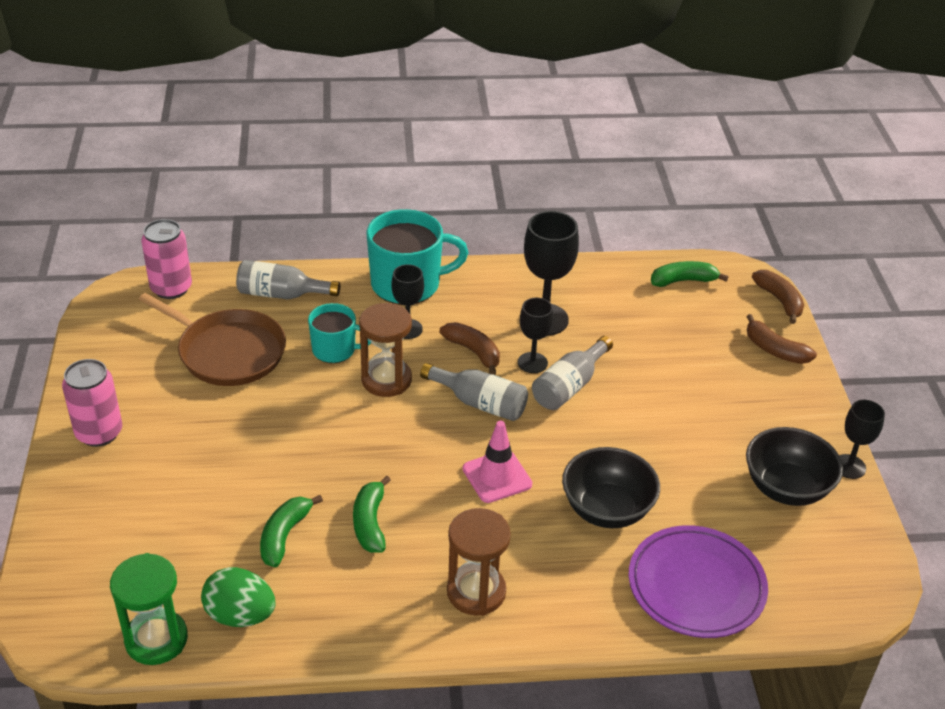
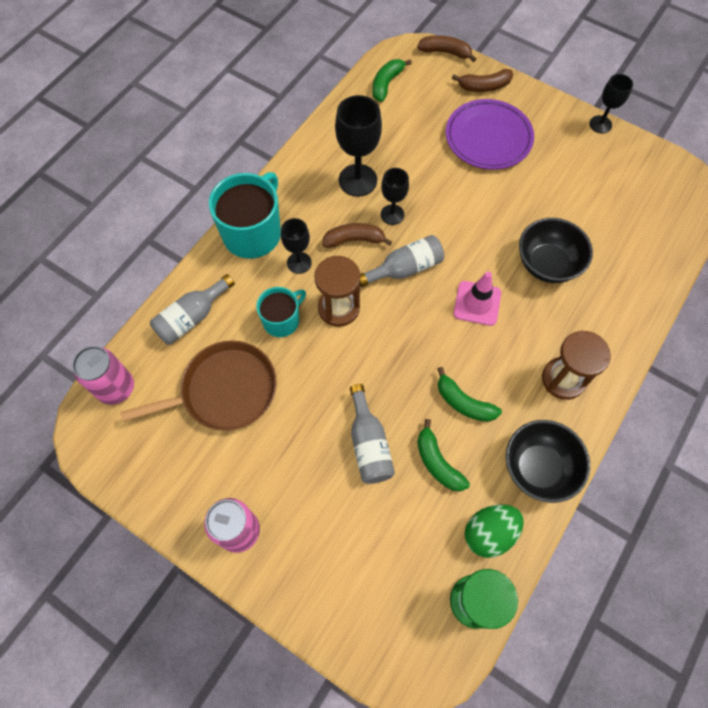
camera: 50 degrees left, 25 degrees up
grey bottle [532,336,613,410] -> grey bottle moved to [350,384,395,484]
purple plate [629,525,768,638] -> purple plate moved to [446,99,534,170]
black bowl [746,427,843,506] -> black bowl moved to [506,420,590,503]

